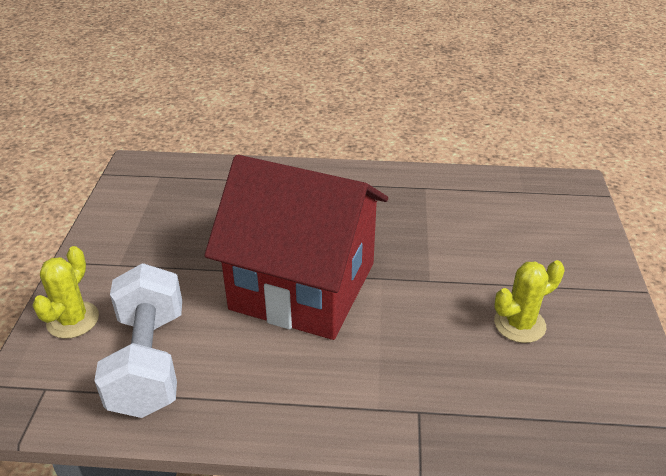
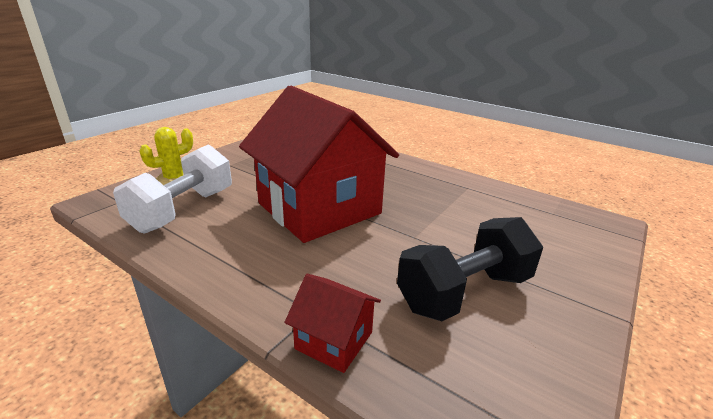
camera: 30 degrees right, 10 degrees down
yellow cactus [494,260,565,343] -> black dumbbell [397,217,543,321]
none -> red house [285,274,381,373]

